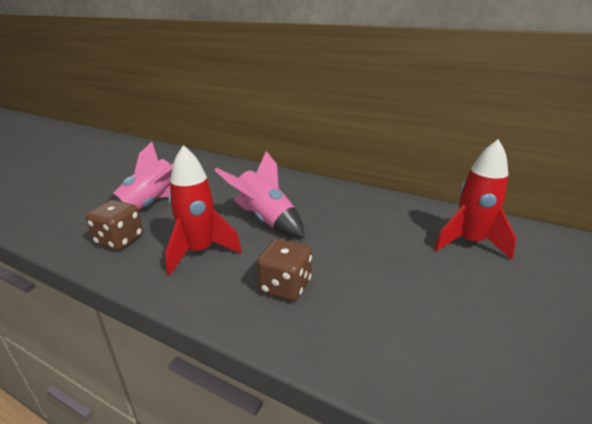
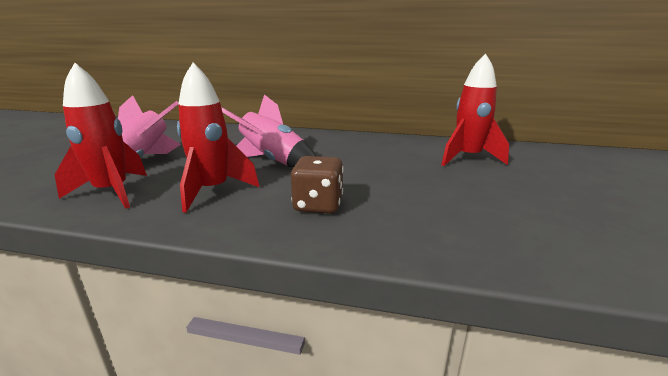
camera: 15 degrees left, 5 degrees down
brown dice [86,200,143,250] -> red rocket [55,63,147,209]

